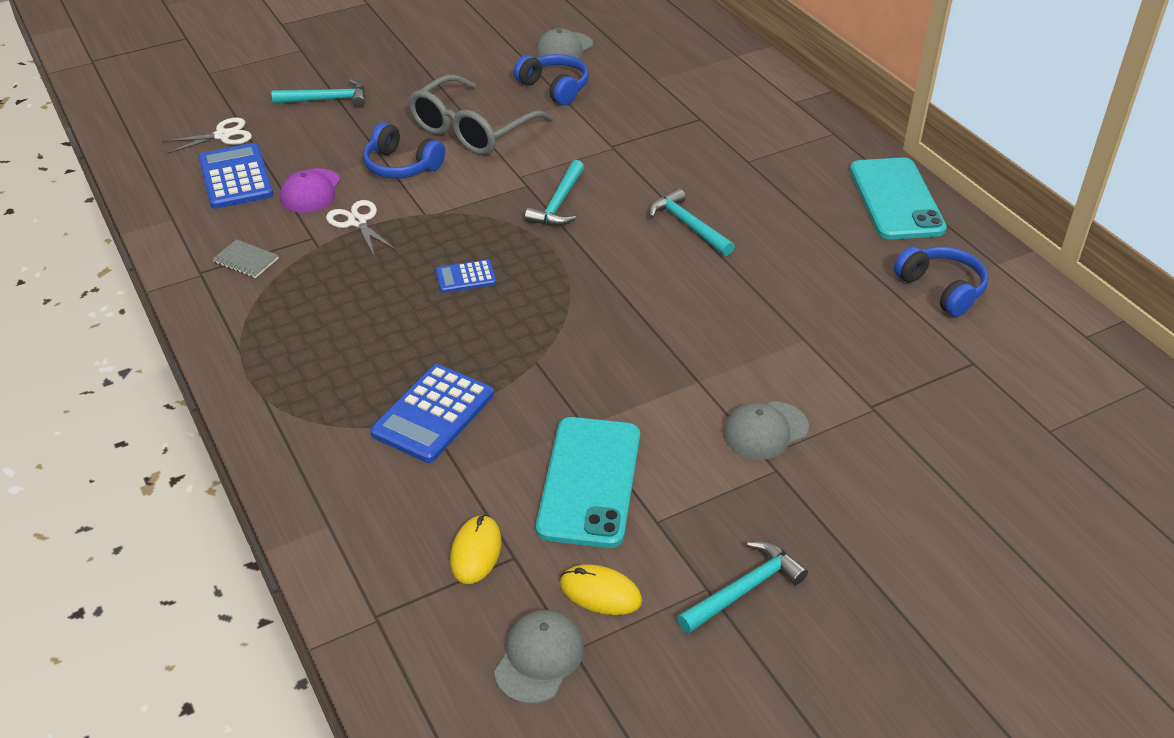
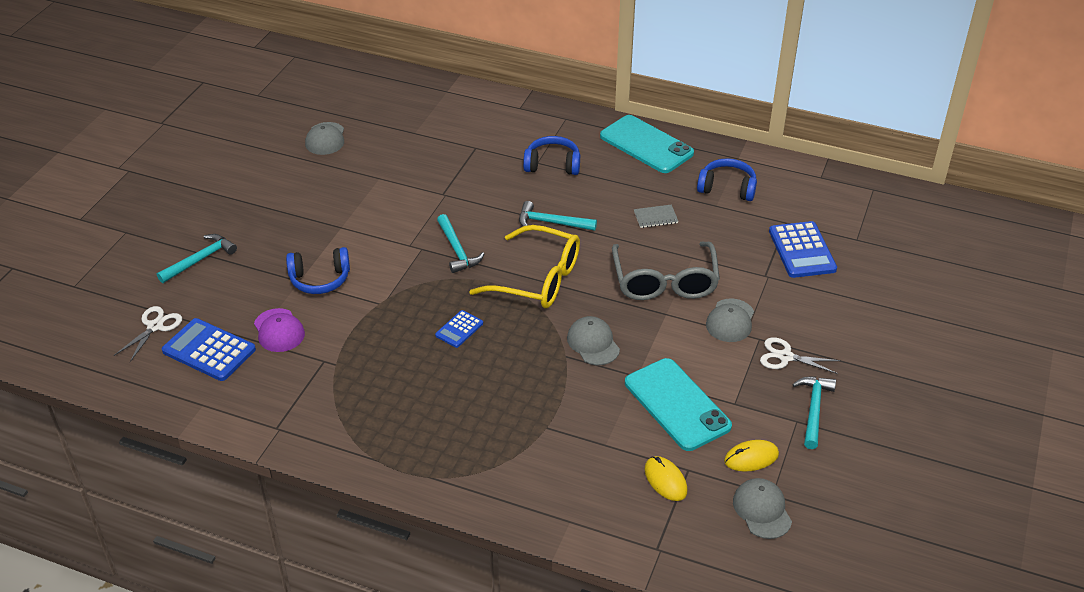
camera: 40 degrees left, 0 degrees up
grey notebook [212,239,279,278] -> grey notebook moved to [634,205,678,228]
white scissors [326,200,396,255] -> white scissors moved to [760,338,840,374]
blue calculator [370,364,494,463] -> blue calculator moved to [769,221,837,278]
grey glasses [408,75,553,155] -> grey glasses moved to [612,242,720,300]
blue headphones [514,54,589,105] -> blue headphones moved to [523,136,580,175]
none -> yellow glasses [469,225,580,308]
none -> grey cap [567,316,620,365]

